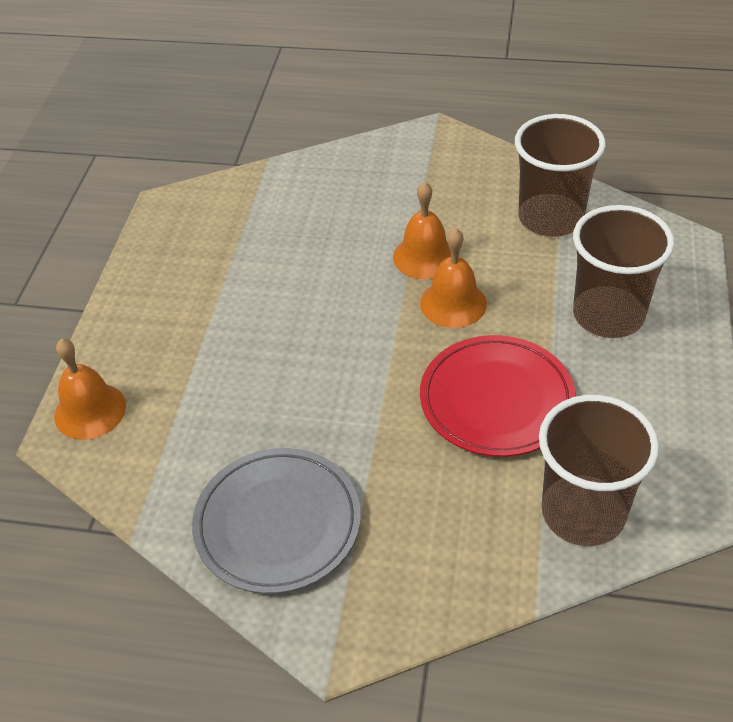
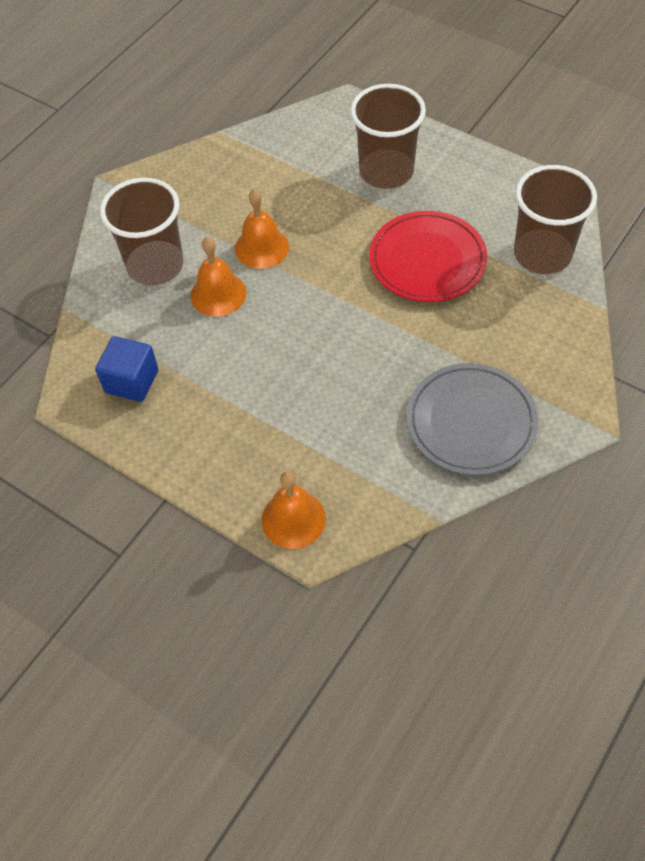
camera: 65 degrees left, 10 degrees up
orange bell [420,228,487,328] -> orange bell moved to [191,237,246,317]
brown cup [515,114,606,237] -> brown cup moved to [100,178,184,285]
none -> blue cube [95,336,158,402]

